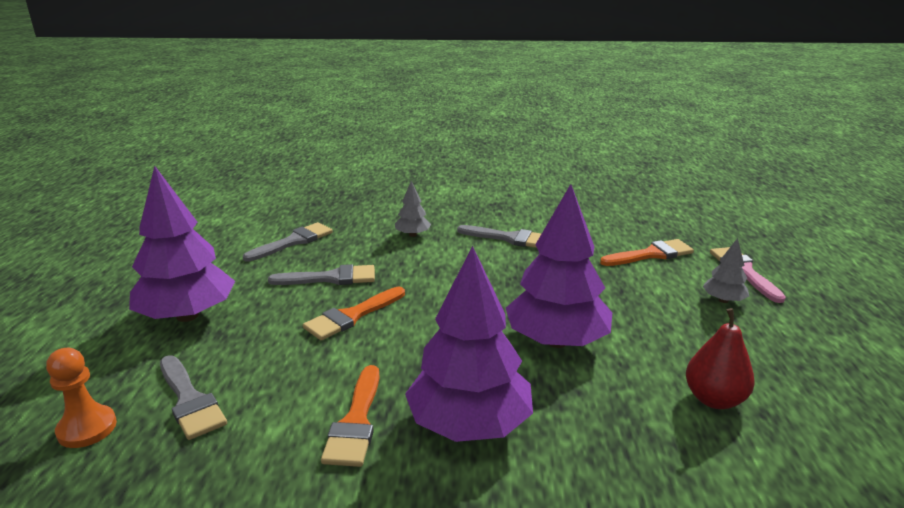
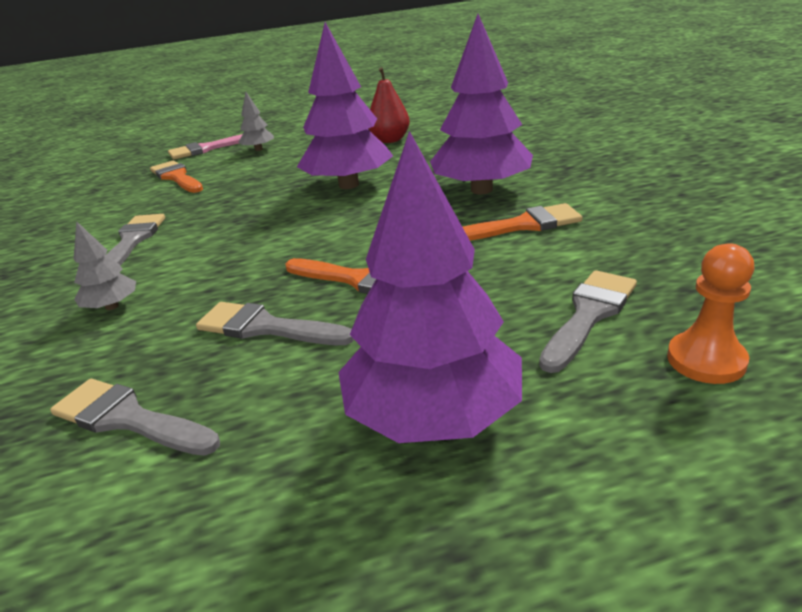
camera: 105 degrees left, 5 degrees up
grey brush [268,264,375,285] -> grey brush turned 45 degrees counterclockwise [196,302,354,345]

